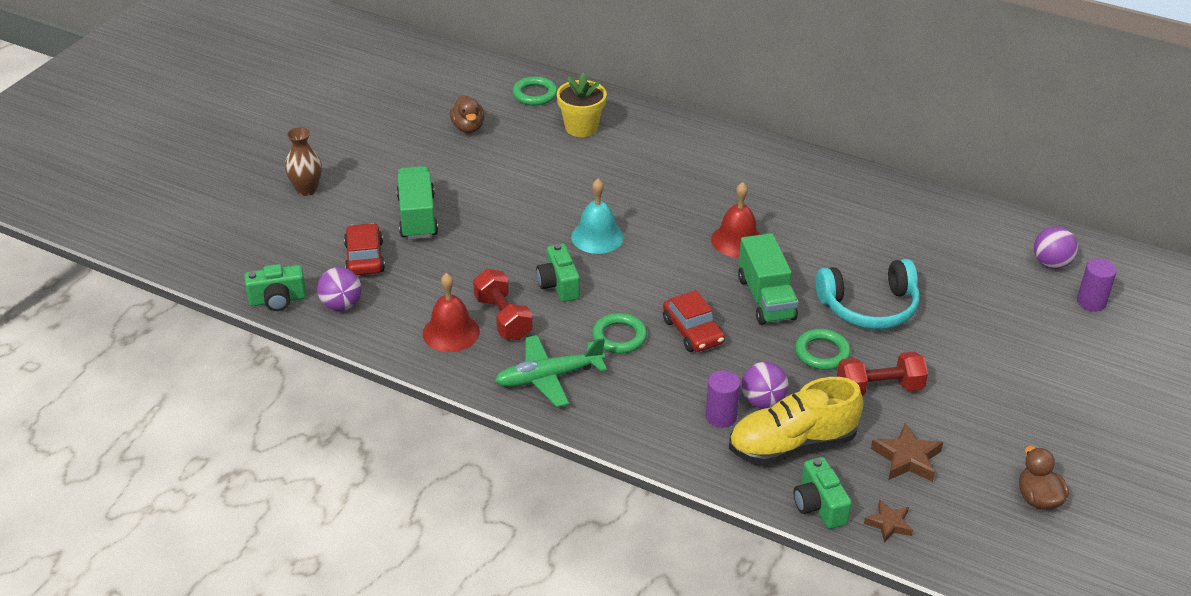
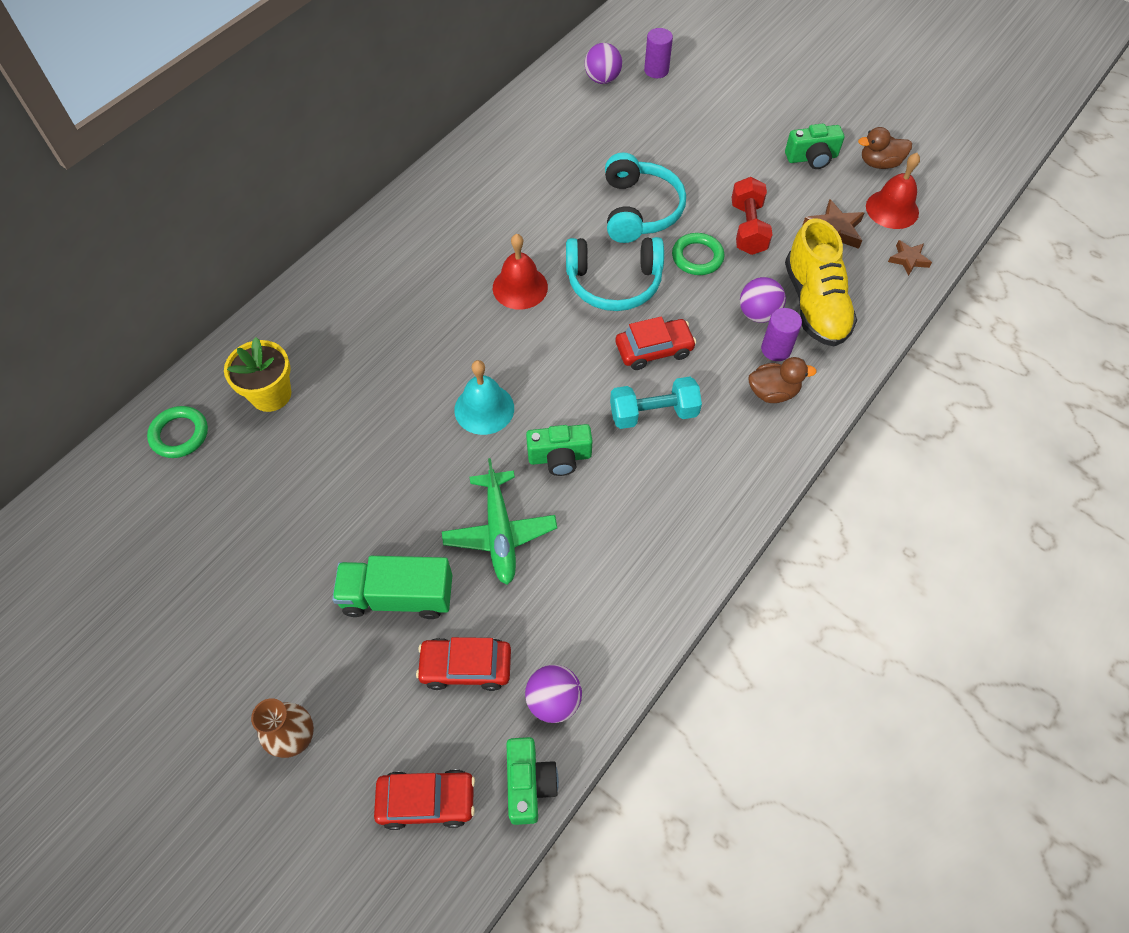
camera: 80 degrees left, 20 degrees up
red bell [423,273,480,352] -> red bell moved to [866,153,920,229]
brown duck [450,95,485,133] -> brown duck moved to [748,357,817,403]
red dumbbell [473,269,533,340] -> none
green plane [495,335,607,407] -> green plane moved to [442,458,557,585]
green ring [592,313,647,354] -> turquoise dumbbell [610,377,702,429]
green truck [738,233,799,325] -> turquoise headphones [566,237,664,311]
green camera [794,457,852,529] -> green camera moved to [785,124,844,169]
none -> red car [374,769,475,830]

